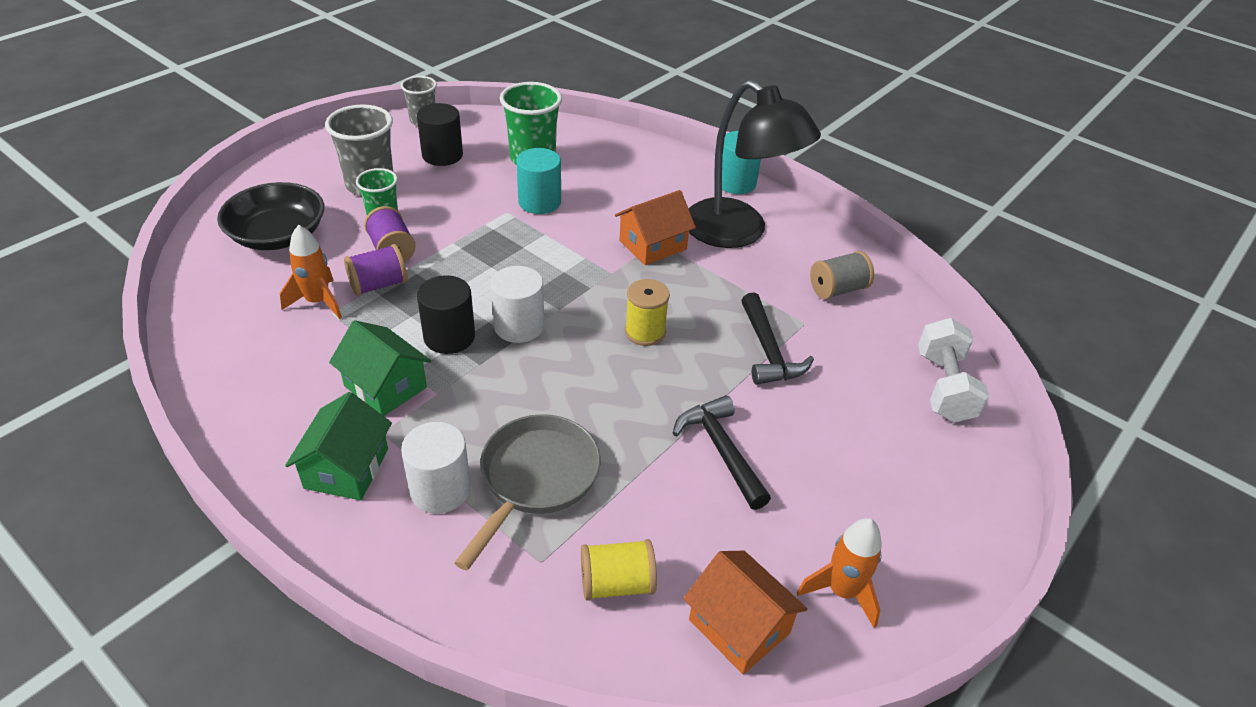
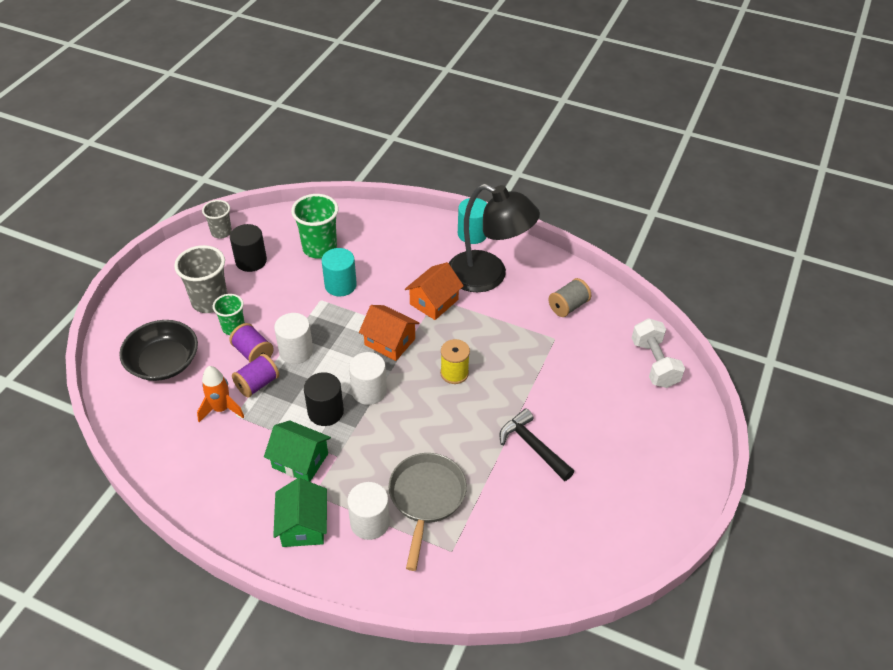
camera: 15 degrees left, 5 degrees up
yellow spool [581,539,657,600] -> none
orange house [683,551,808,674] -> orange house moved to [359,305,419,361]
black hammer [741,292,814,385] -> none
orange rocket [797,518,882,628] -> none
none -> white cylinder [274,313,313,364]

